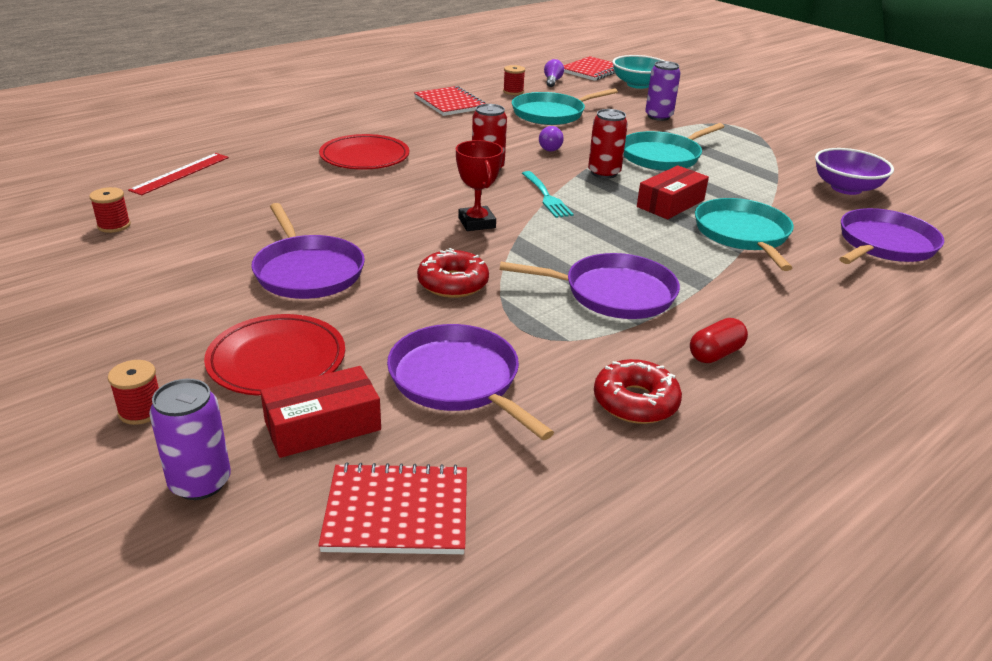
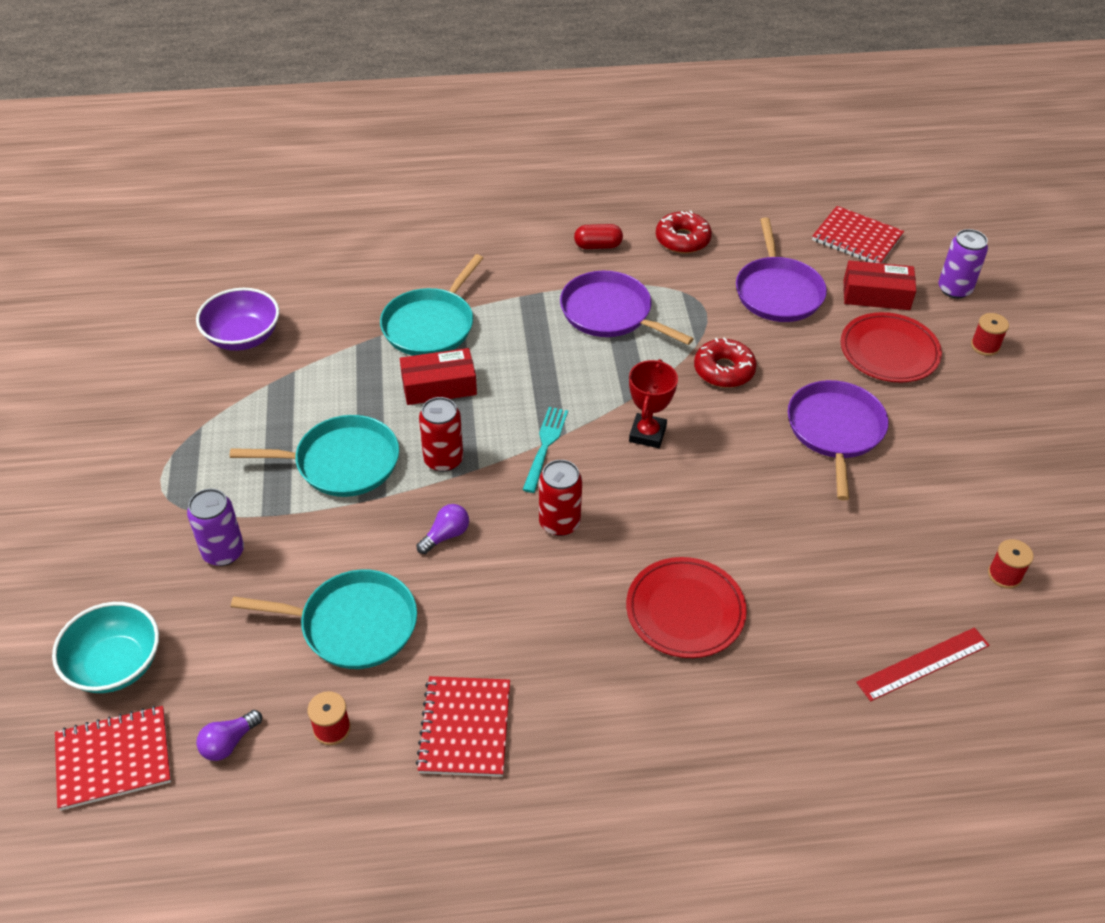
camera: 145 degrees left, 15 degrees up
purple pan [839,208,944,264] -> none

